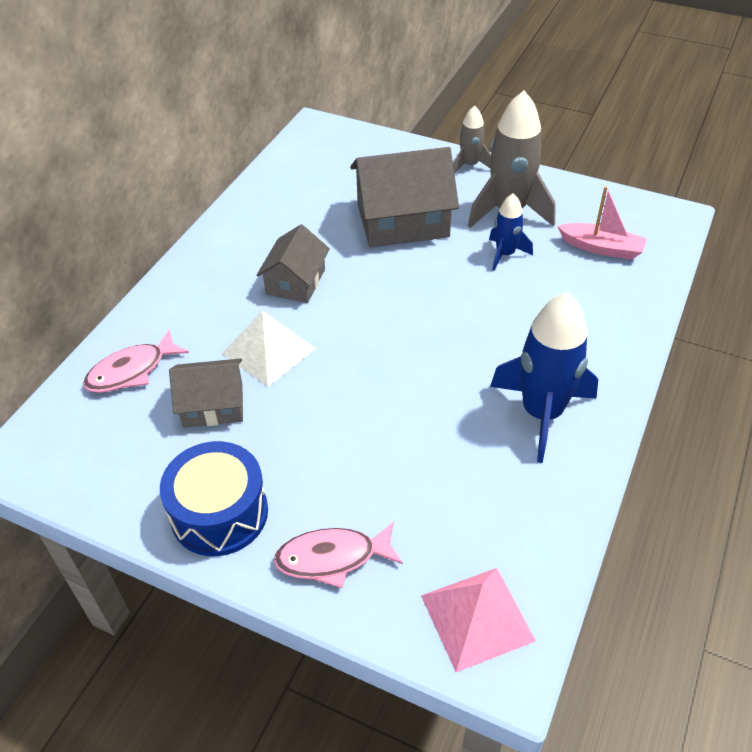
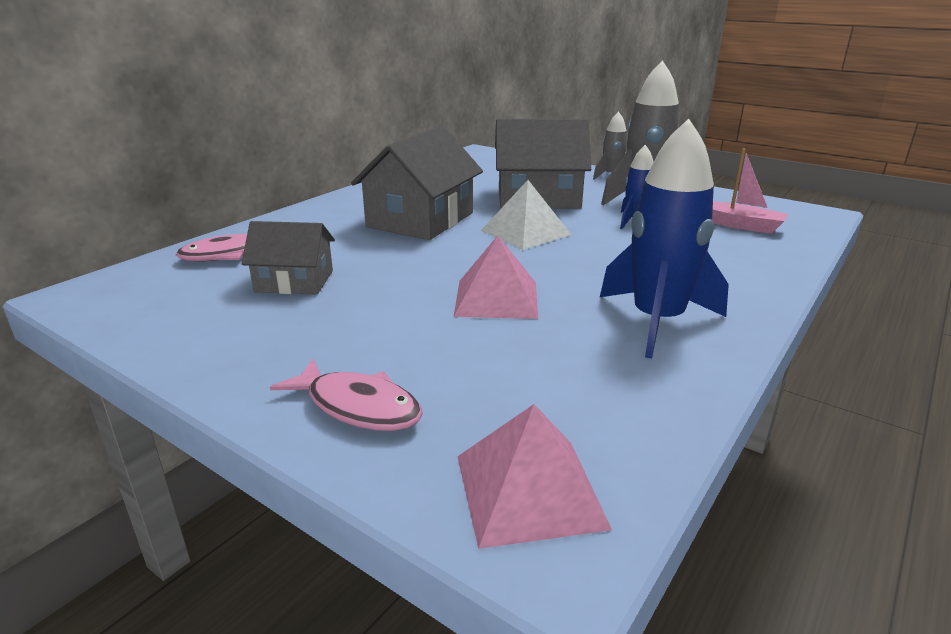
camera: 10 degrees right, 20 degrees down
blue drum [160,441,268,556] -> none
white pyramid [222,311,316,387] -> white pyramid moved to [481,180,572,250]
grey house [257,224,330,303] -> grey house [351,125,483,240], size x1.67
pink fish [274,521,403,588] -> pink fish turned 150 degrees counterclockwise [270,359,423,431]
none -> pink pyramid [454,236,538,319]

